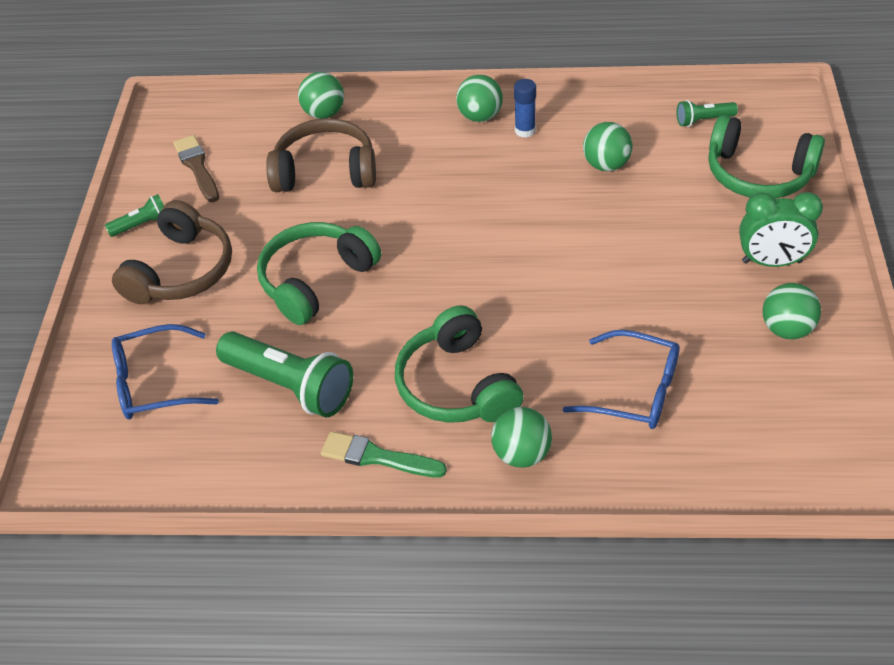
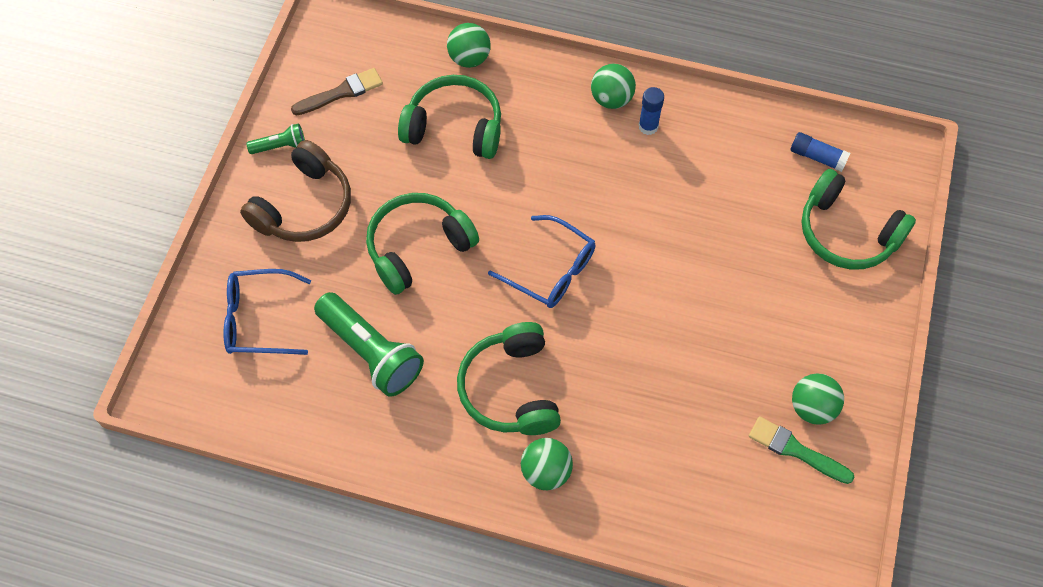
camera: 10 degrees right, 15 degrees up
brown brush [173,135,219,202] -> brown brush turned 75 degrees clockwise [291,68,383,116]
brown headphones [266,118,376,192] -> green headphones [398,75,501,159]
green brush [321,431,447,477] -> green brush moved to [749,416,855,484]
blue glasses [563,330,679,429] -> blue glasses moved to [488,215,596,308]
green ball [583,122,633,171] -> none
green flashlight [677,100,738,127] -> blue glue stick [791,132,850,172]
green clock [739,192,823,267] -> none

